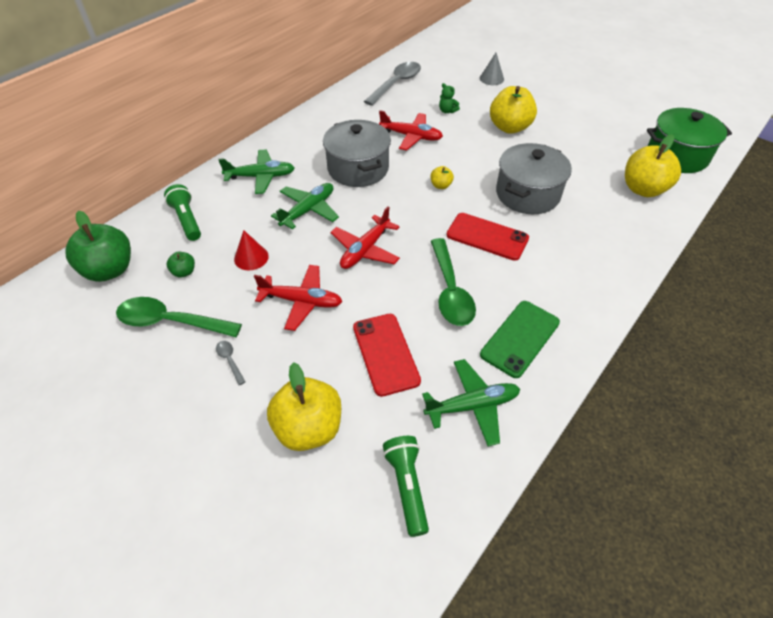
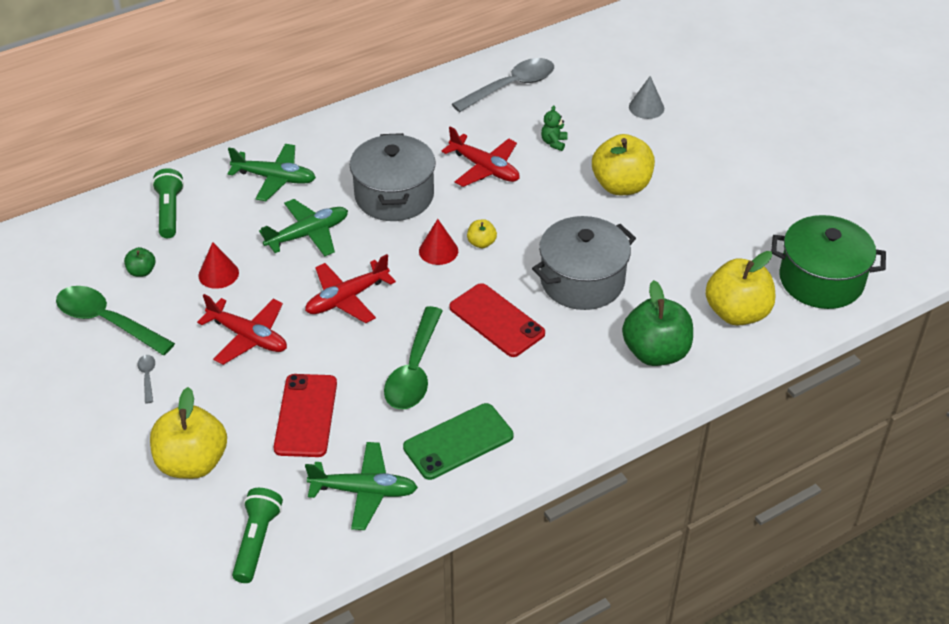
camera: 20 degrees right, 5 degrees down
green apple [65,211,131,282] -> green apple moved to [622,280,693,366]
green teddy bear [439,83,460,113] -> green teddy bear turned 45 degrees clockwise [541,105,567,151]
none -> red cone [419,219,458,265]

